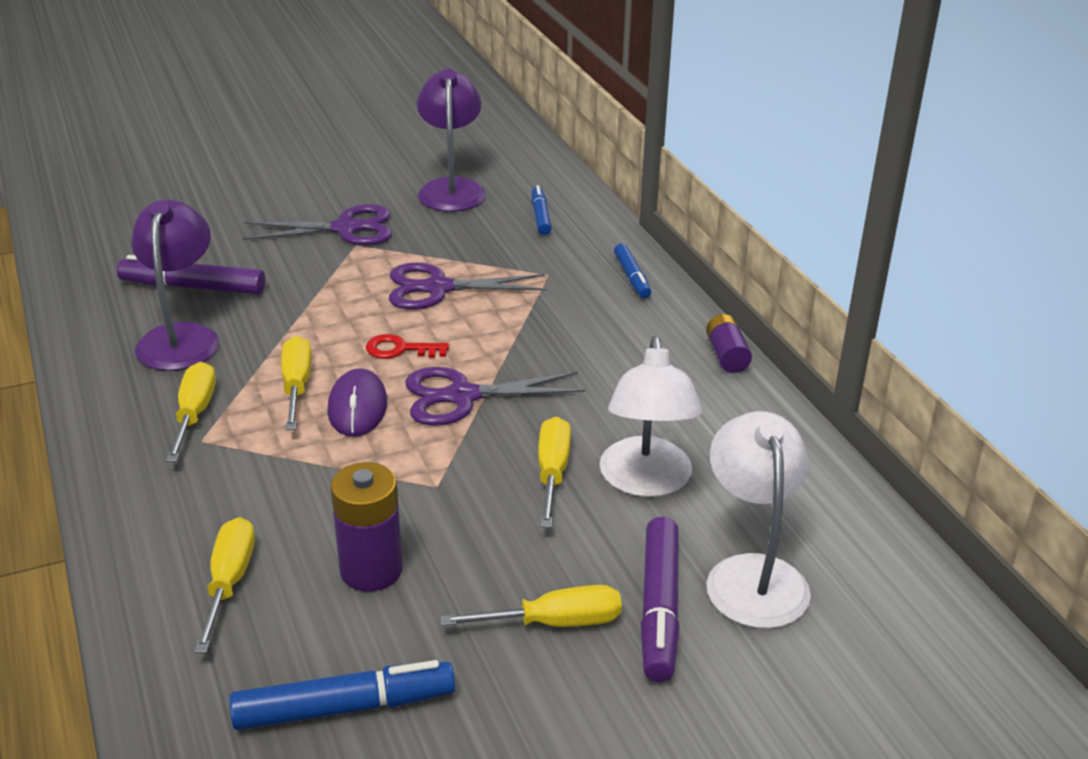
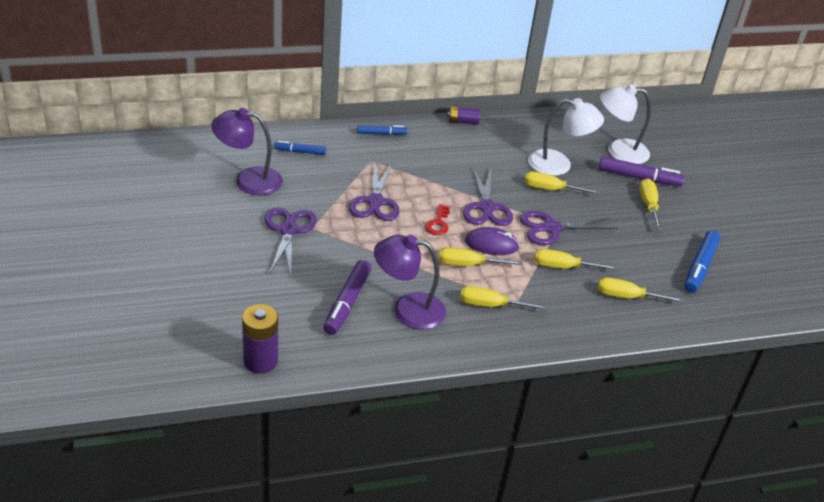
camera: 85 degrees left, 5 degrees up
blue marker [229,660,455,730] -> blue marker turned 150 degrees counterclockwise [684,230,721,293]
purple battery [330,462,403,591] -> purple battery moved to [242,304,278,374]
none -> purple scissors [520,211,617,245]
none -> yellow screwdriver [534,249,618,270]

